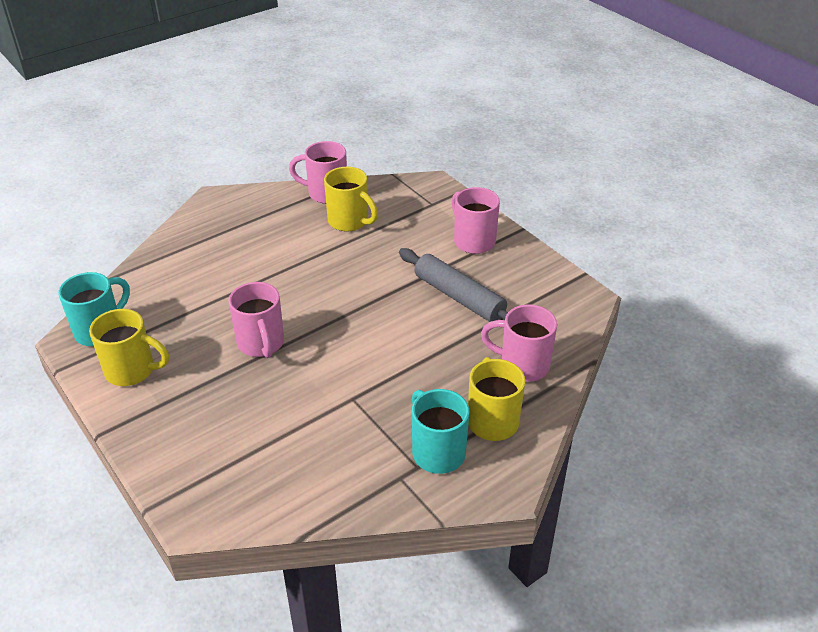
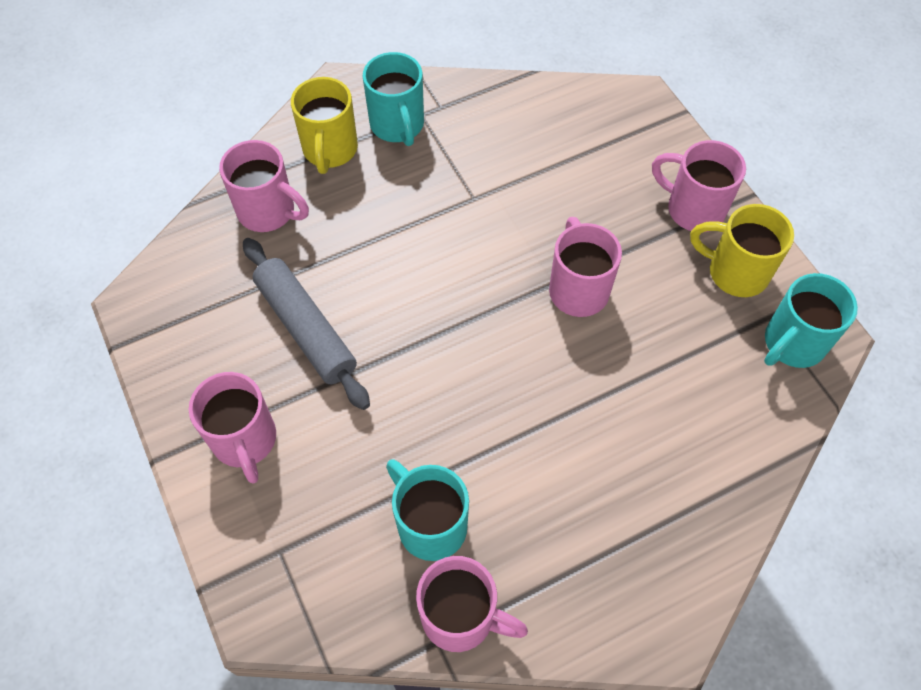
camera: 170 degrees left, 20 degrees up
yellow mug [324,167,378,232] -> turquoise mug [386,459,469,561]
none -> pink mug [652,140,746,232]

